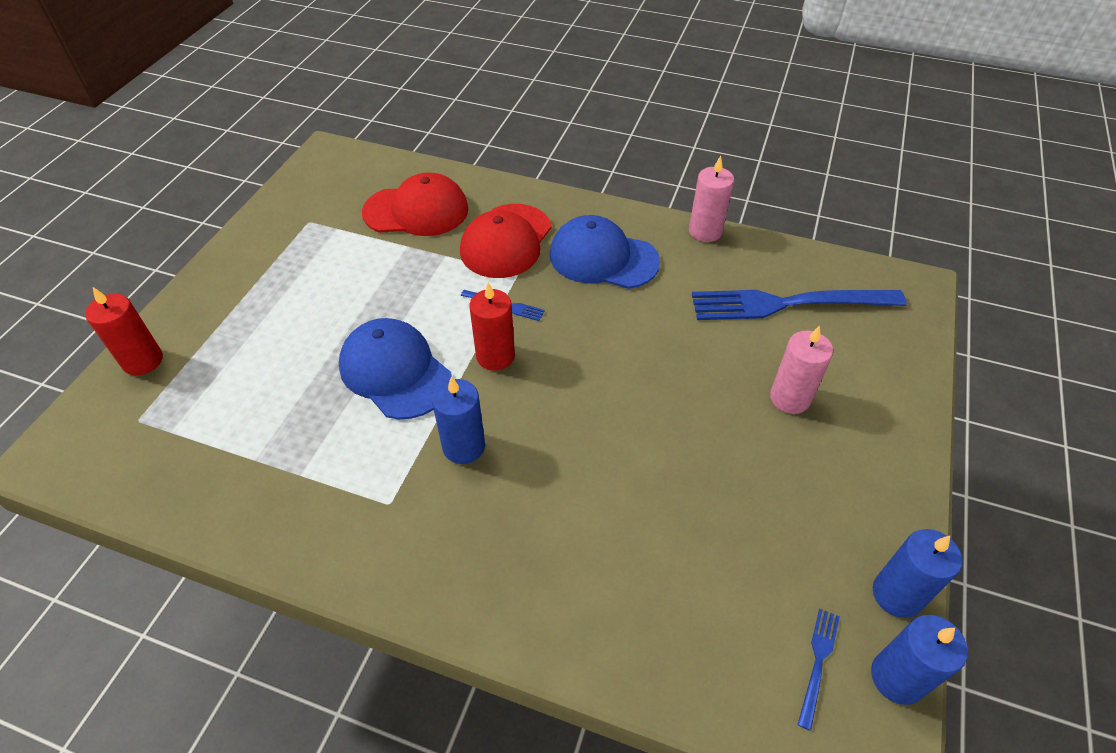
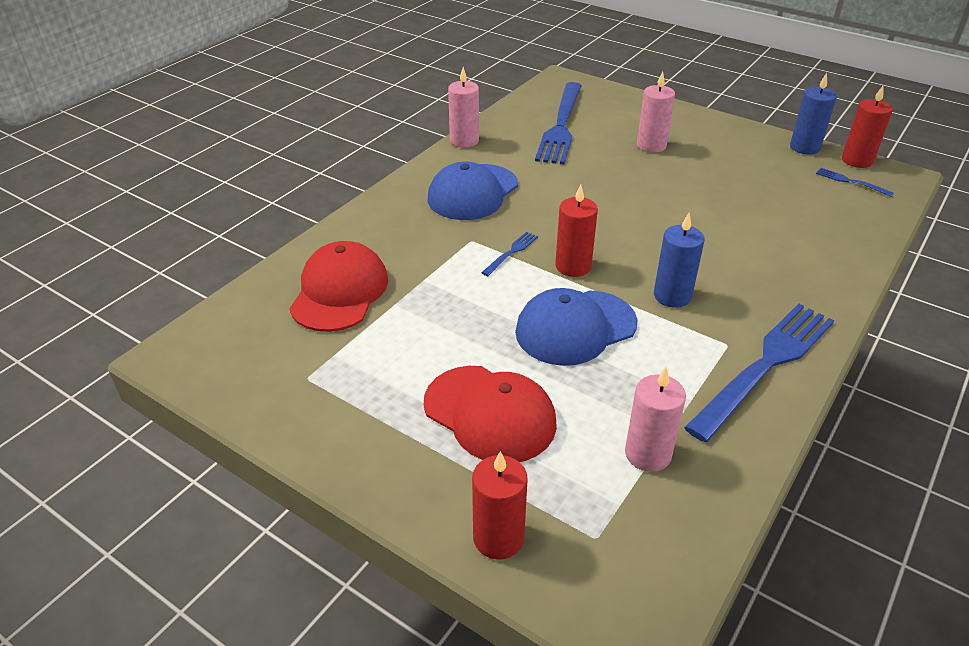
camera: 75 degrees left, 10 degrees down
red cap [460,204,552,278] -> red cap moved to [424,366,557,462]
blue candle [871,615,968,705] -> red candle [842,86,893,168]
none -> pink candle [625,367,686,472]
none -> blue fork [684,304,834,442]

